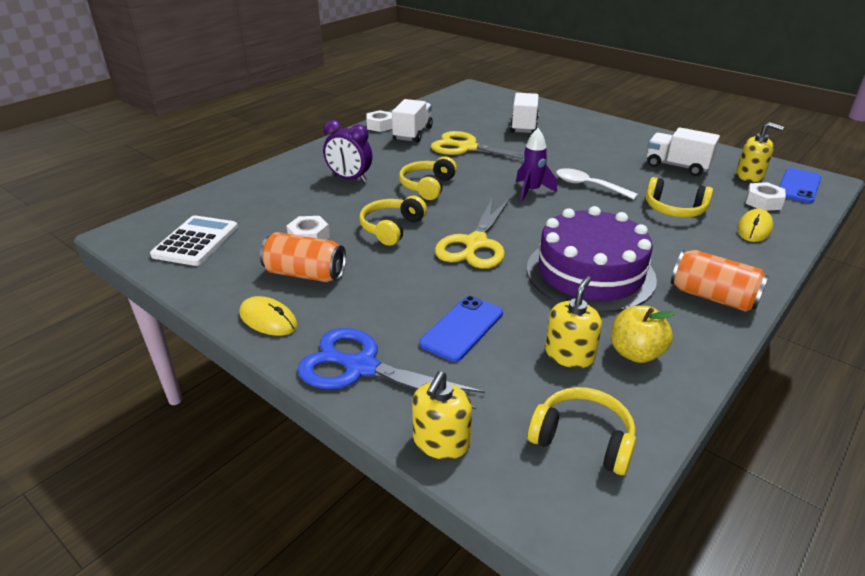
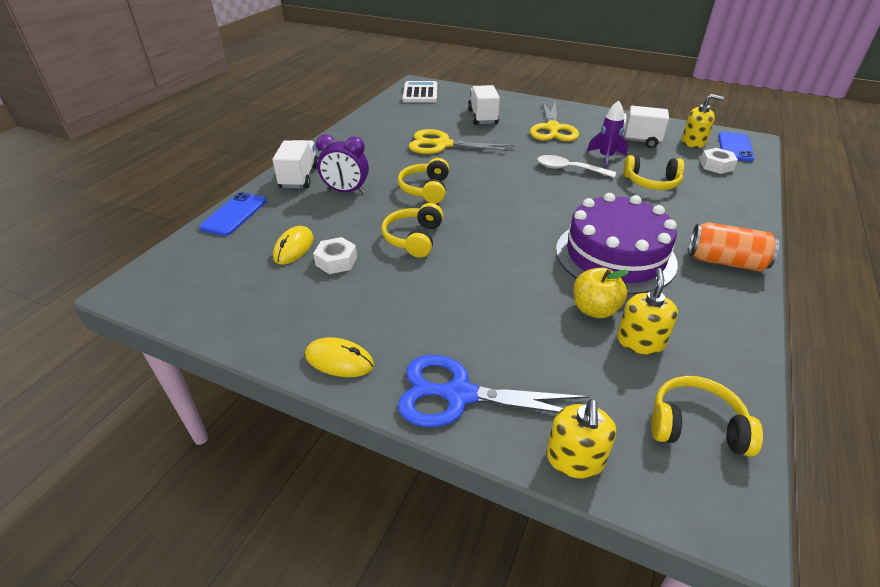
camera: 15 degrees left, 5 degrees up
white calculator [150,215,238,266] -> white calculator moved to [402,81,437,103]
orange can [260,232,346,282] -> none
white nut [366,110,392,132] -> none
white truck [392,99,433,142] -> white truck moved to [272,140,318,189]
blue phone [420,296,503,362] -> blue phone moved to [199,192,267,236]
yellow scissors [435,197,510,269] -> yellow scissors moved to [530,101,579,142]
purple rocket [516,128,557,202] -> purple rocket moved to [587,100,628,168]
yellow apple [611,306,675,363] -> yellow apple moved to [573,268,629,318]
yellow mouse [737,208,773,242] -> yellow mouse moved to [273,226,314,265]

